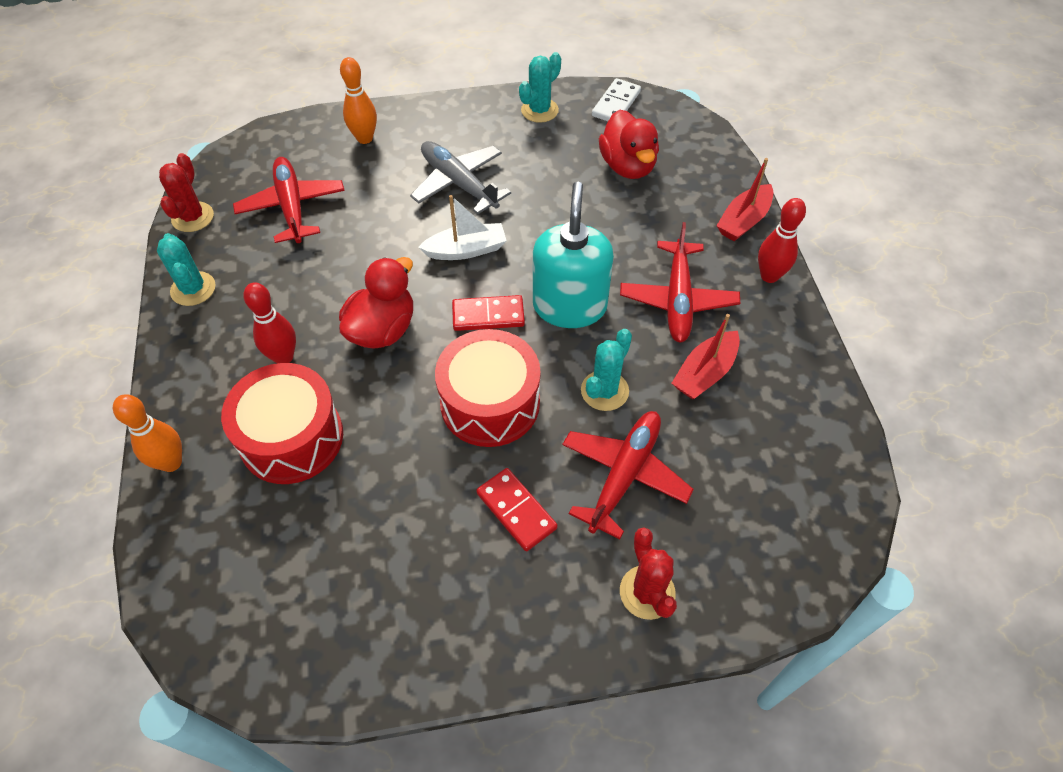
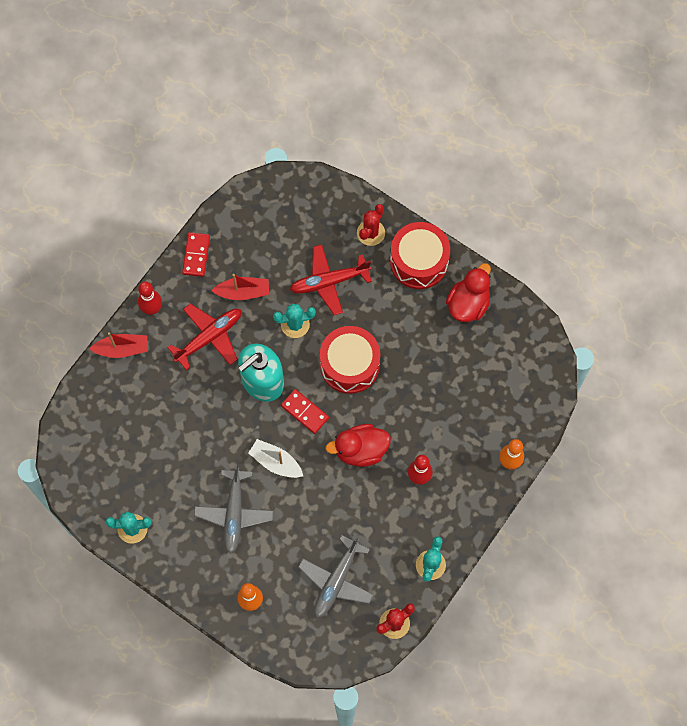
camera: 135 degrees left, 15 degrees up
red drum [221,363,343,484] -> red drum moved to [390,222,450,289]
red plane [233,157,345,243] -> grey plane [298,535,374,618]
red domino [476,468,557,551] -> red domino moved to [182,233,210,277]
white domino [592,78,641,121] -> none
red duck [599,109,659,179] -> red duck moved to [446,263,491,322]

